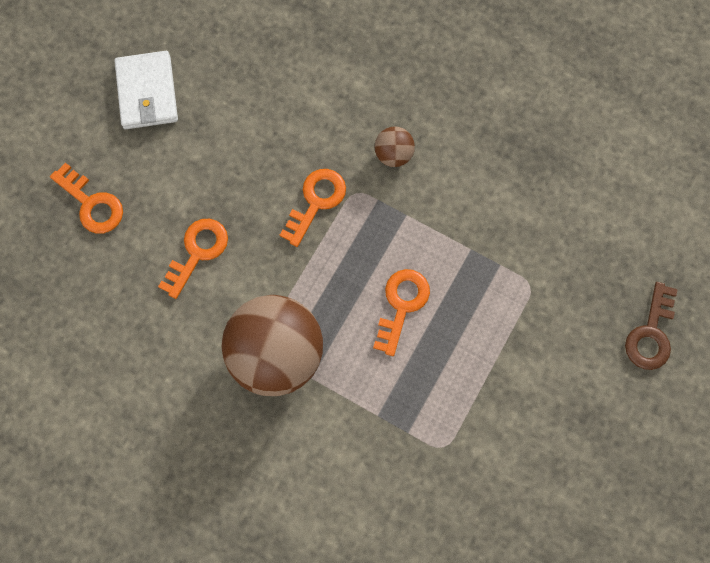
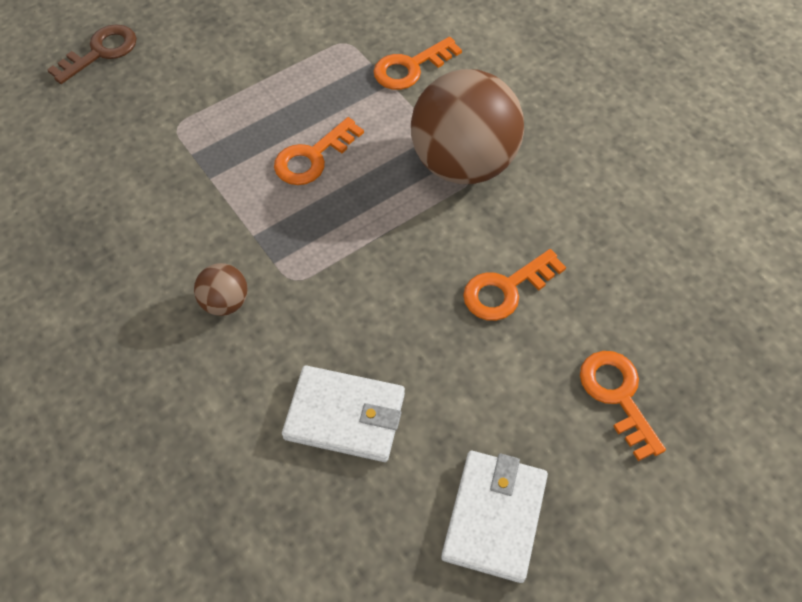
camera: 155 degrees left, 15 degrees down
orange key [280,169,346,247] -> orange key moved to [373,37,462,90]
none -> white wallet [282,365,405,462]

